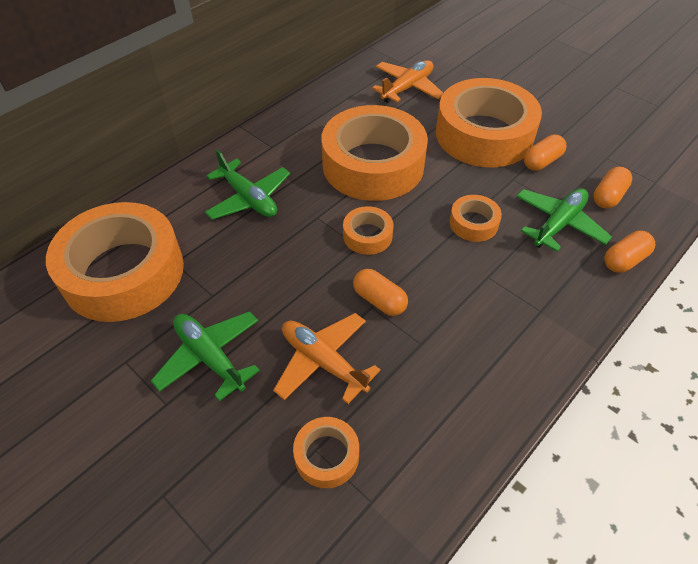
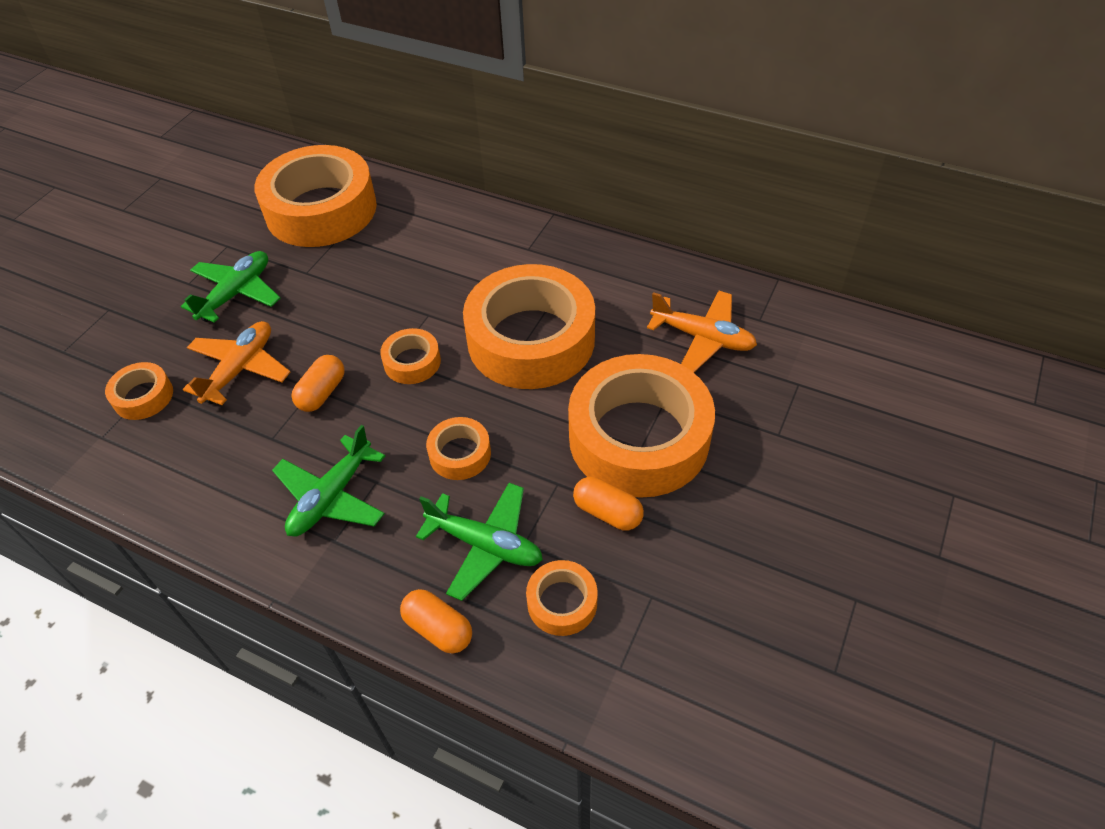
camera: 75 degrees right, 0 degrees up
green plane [205,149,290,220] -> green plane moved to [272,425,385,536]
orange capsule [593,167,632,209] -> orange tape [526,560,598,636]

